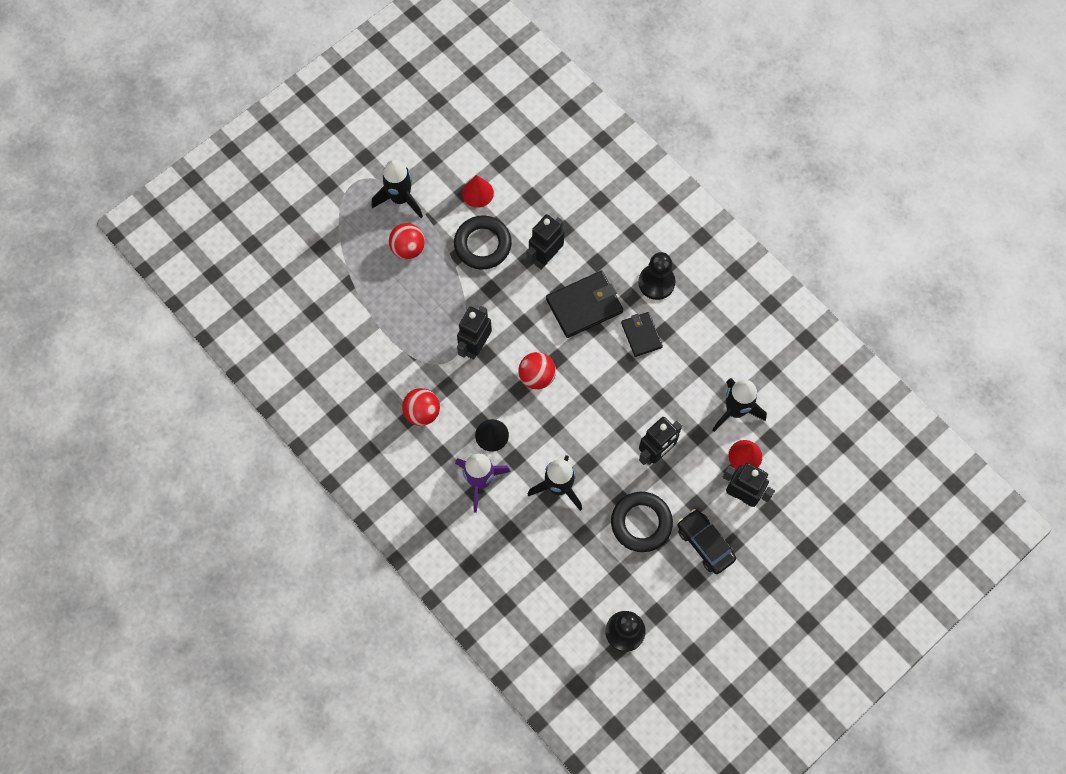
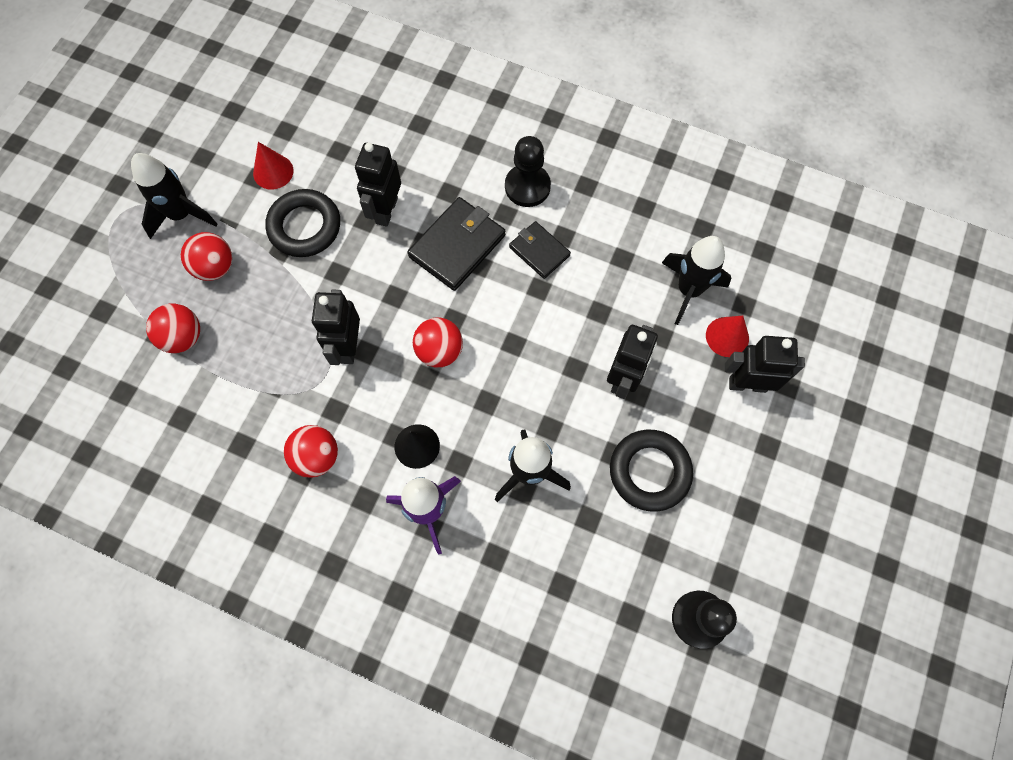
camera: 25 degrees left, 0 degrees up
black car [677,509,736,574] -> none
none -> red ball [146,304,200,353]

